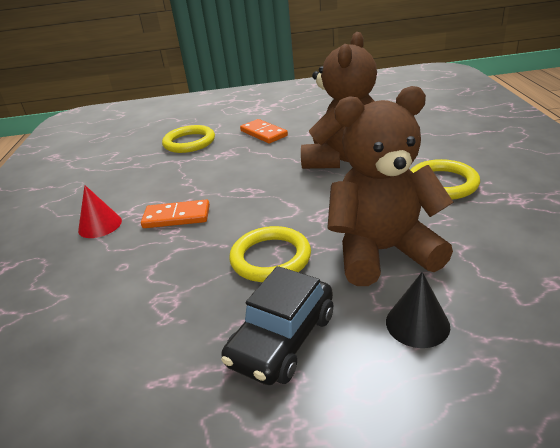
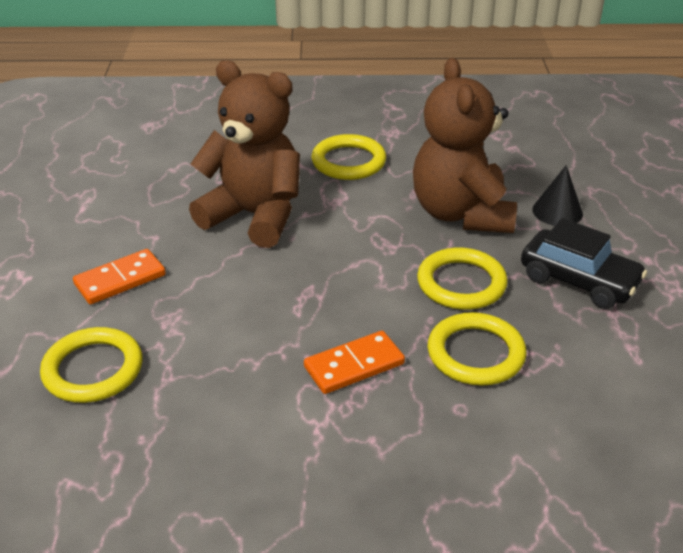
camera: 90 degrees left, 5 degrees up
red cone [78,185,122,238] -> none
orange domino [141,199,210,228] -> orange domino turned 60 degrees clockwise [304,331,405,394]
none -> yellow ring [428,312,527,386]

